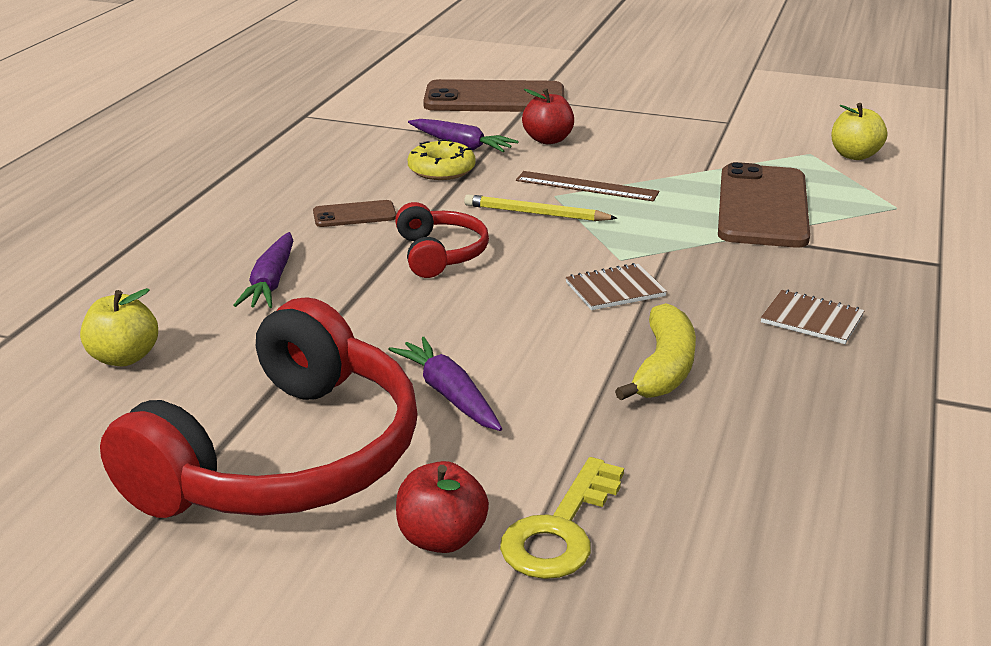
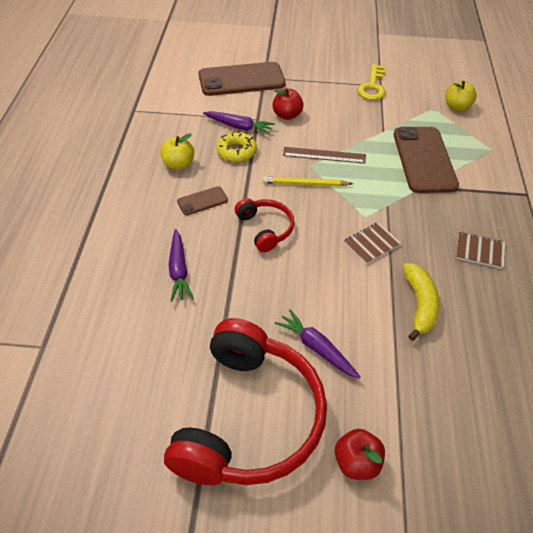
camera: 15 degrees left, 20 degrees up
yellow apple [80,288,158,366] -> yellow apple moved to [160,133,194,170]
yellow key [500,457,624,579] -> yellow key moved to [357,64,386,100]

